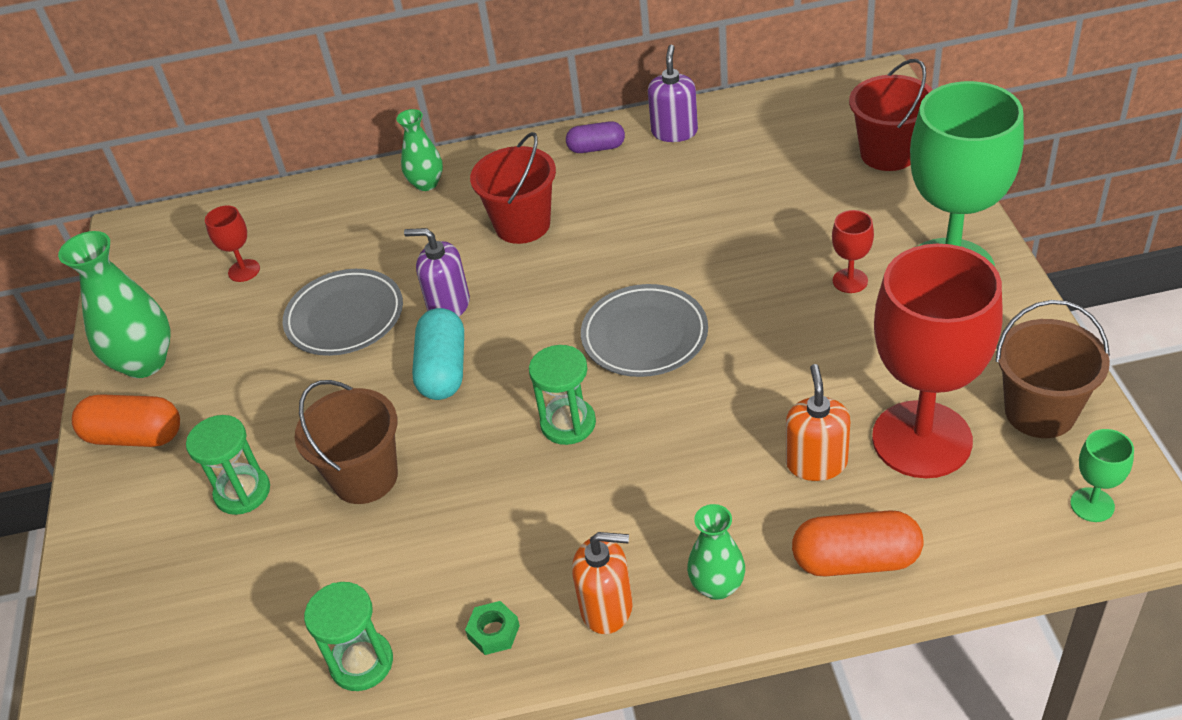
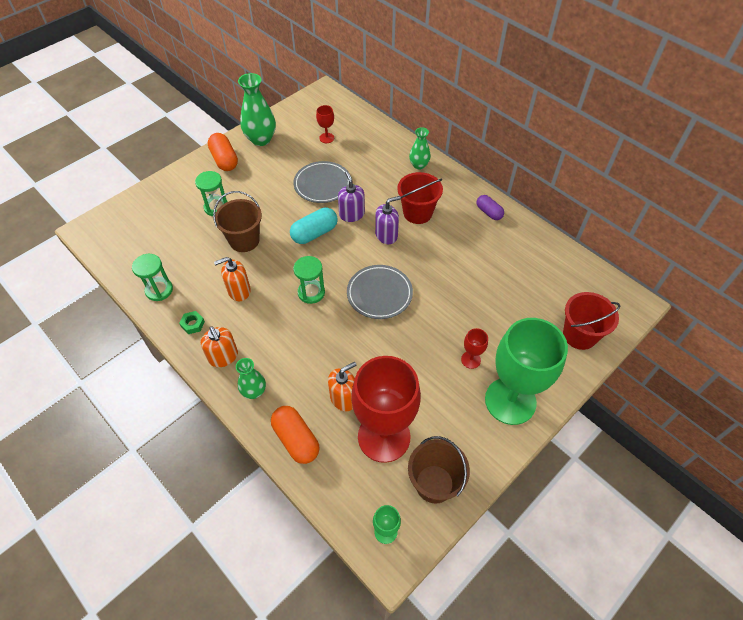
camera: 50 degrees right, 10 degrees up
purple soap dispenser [648,45,698,142] -> purple soap dispenser moved to [375,196,401,244]
none -> orange soap dispenser [214,257,251,301]

